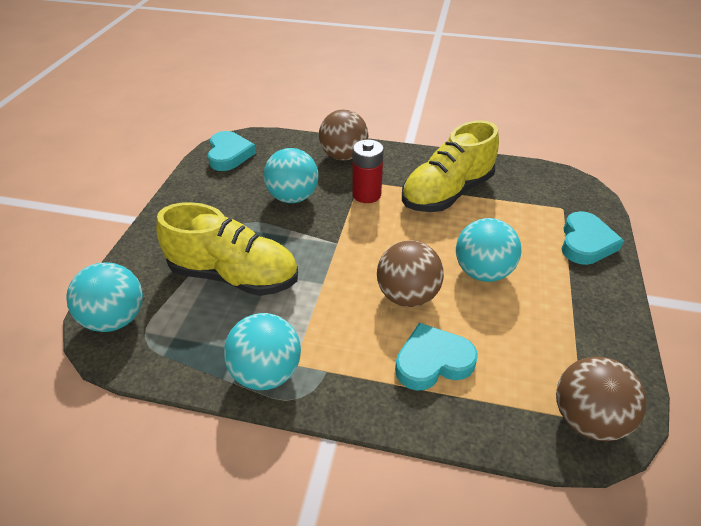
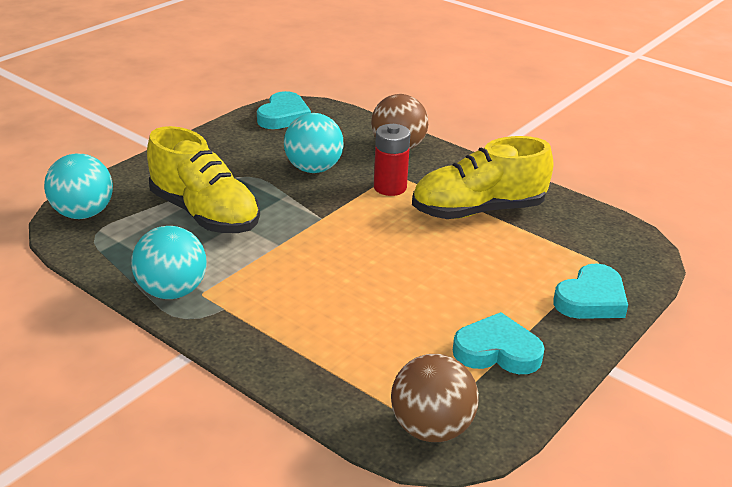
camera: 25 degrees right, 10 degrees down
brown ball [377,240,444,307] -> none
turquoise heart [395,323,478,391] -> turquoise heart moved to [453,312,545,374]
turquoise ball [456,218,521,282] -> none

